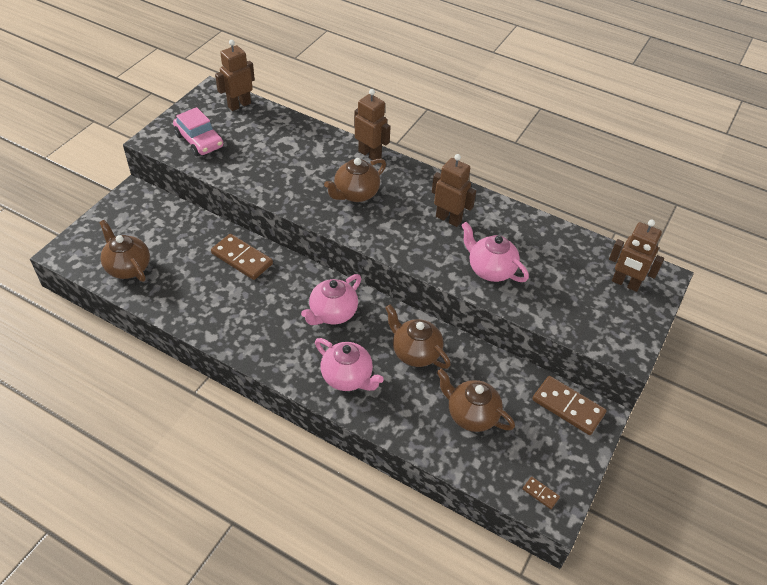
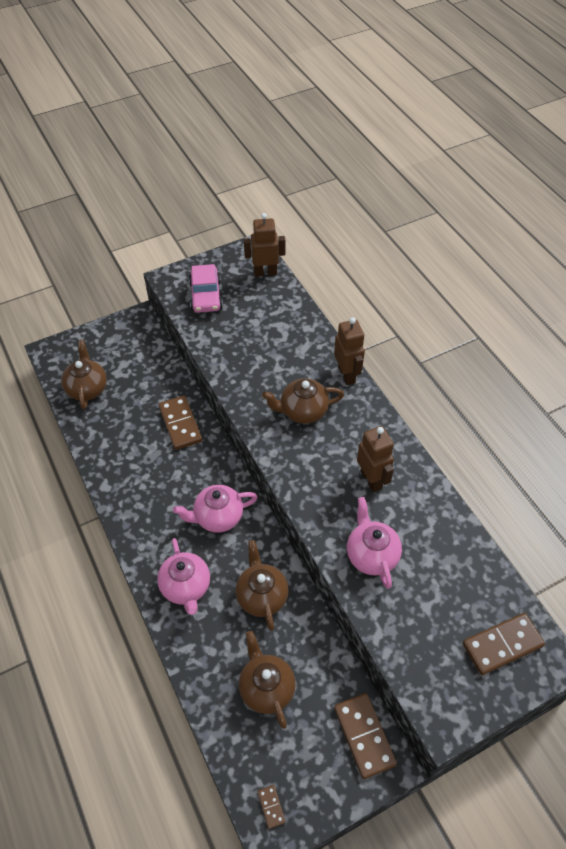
camera: 35 degrees right, 5 degrees up
brown robot [609,220,664,292] -> brown domino [463,613,545,675]

